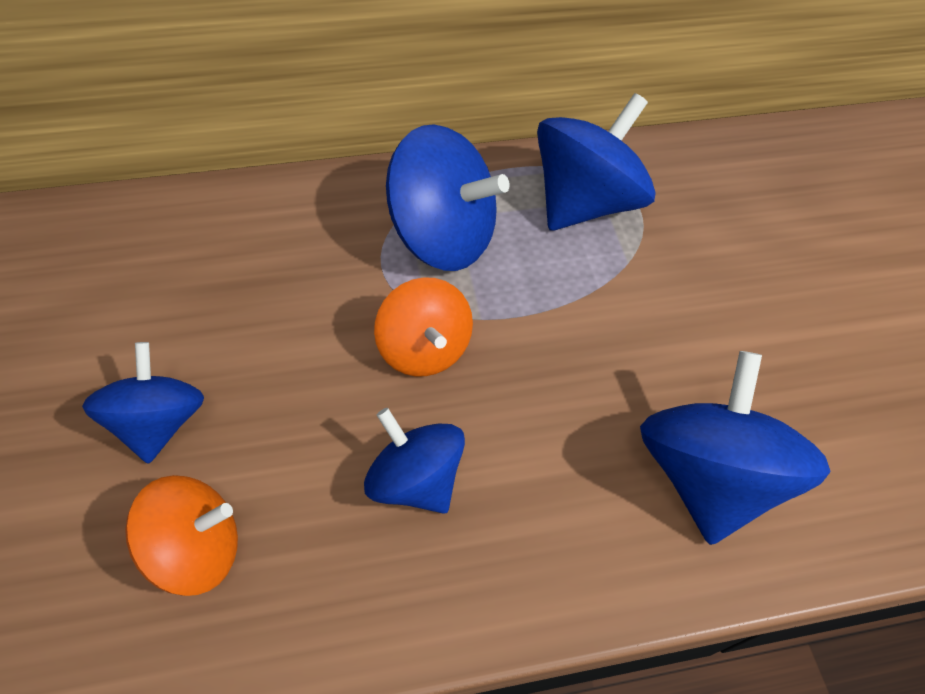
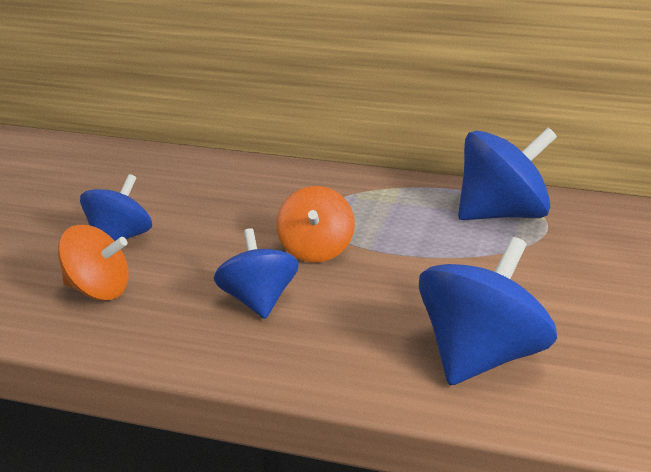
camera: 30 degrees right, 30 degrees down
blue spinning top [386,124,510,271] -> none

